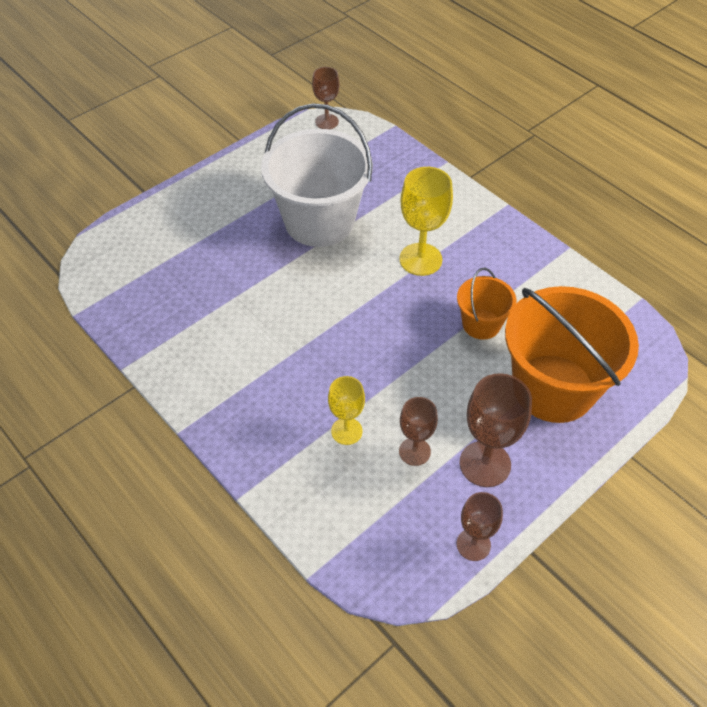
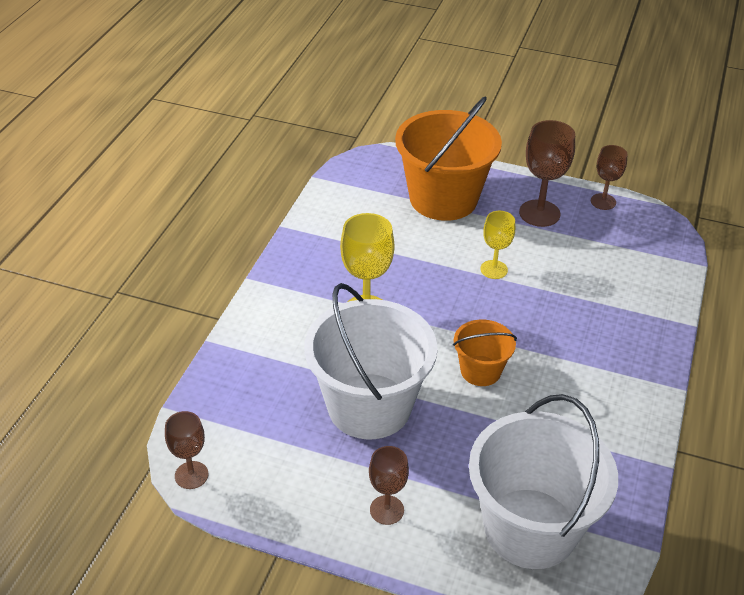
camera: 120 degrees left, 10 degrees down
yellow goblet [328,376,365,445] -> yellow goblet moved to [480,211,515,279]
brown goblet [399,397,438,466] -> brown goblet moved to [369,446,409,525]
orange bucket [457,268,516,340] -> orange bucket moved to [453,320,517,386]
none -> white bucket [469,394,618,569]

